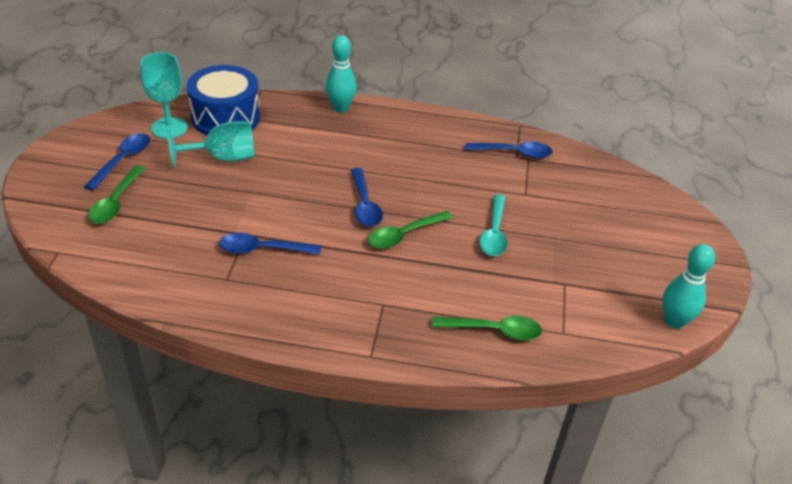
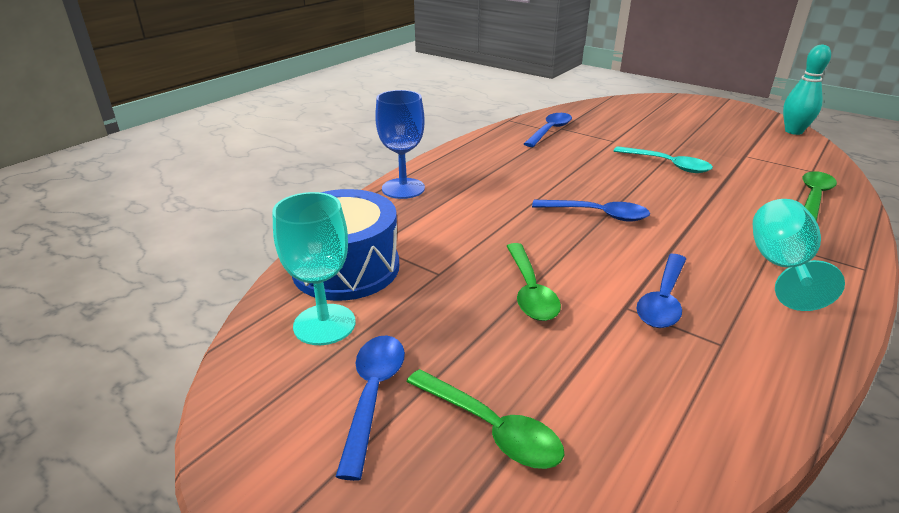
camera: 60 degrees left, 10 degrees down
blue spoon [84,133,150,191] -> blue spoon turned 45 degrees clockwise [335,335,405,481]
turquoise goblet [167,121,255,167] -> turquoise goblet moved to [753,199,845,311]
turquoise bowling pin [325,35,357,112] -> blue goblet [375,90,425,199]
green spoon [368,211,453,249] -> green spoon moved to [507,243,561,321]

